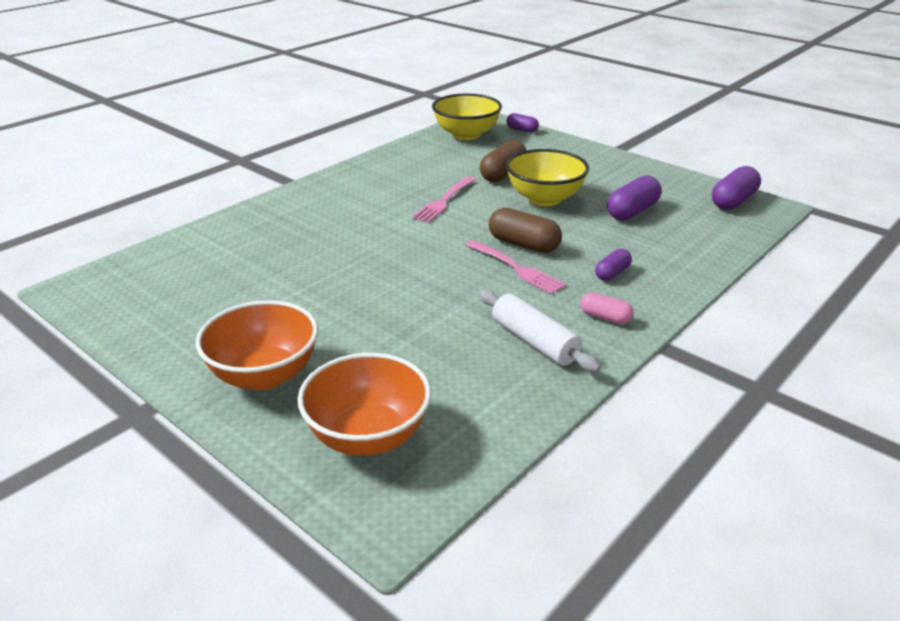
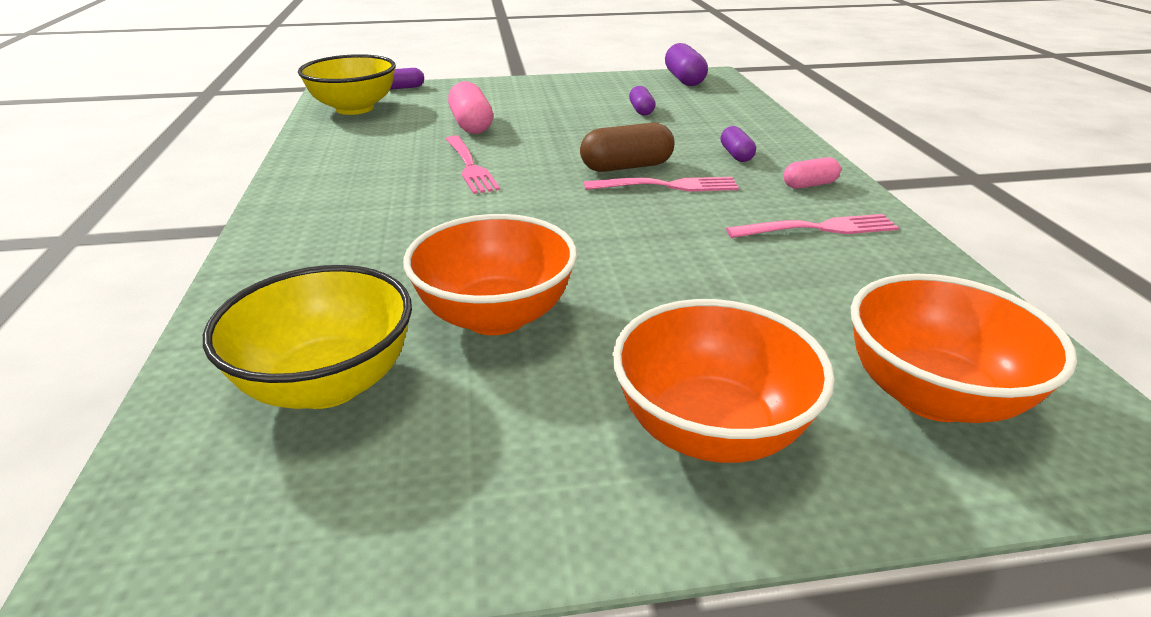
camera: 50 degrees left, 0 degrees up
white rolling pin [479,290,601,373] -> pink fork [726,214,899,238]
brown capsule [480,140,526,182] -> pink capsule [448,81,493,134]
yellow bowl [506,149,589,206] -> yellow bowl moved to [203,265,412,409]
purple capsule [607,175,661,220] -> purple capsule [629,86,655,116], size x0.60
none -> orange bowl [403,214,577,335]

